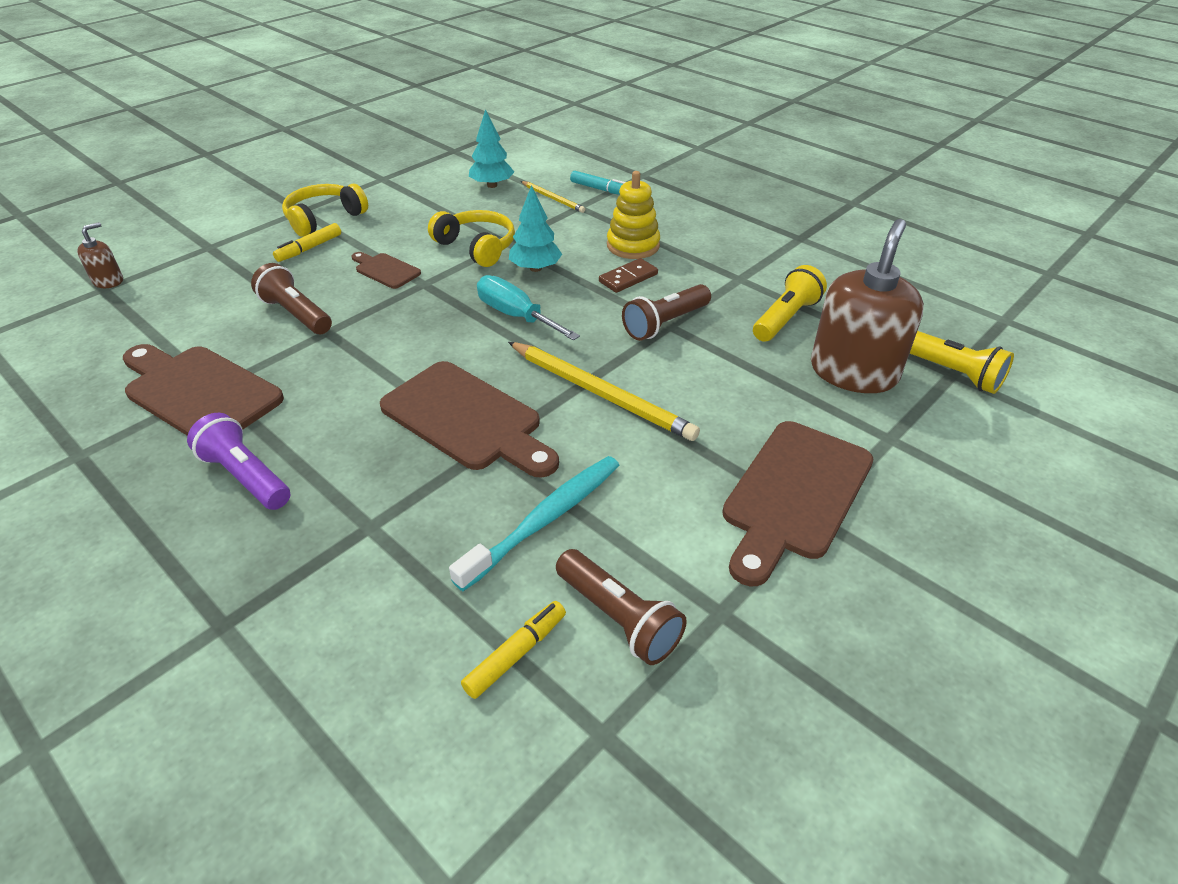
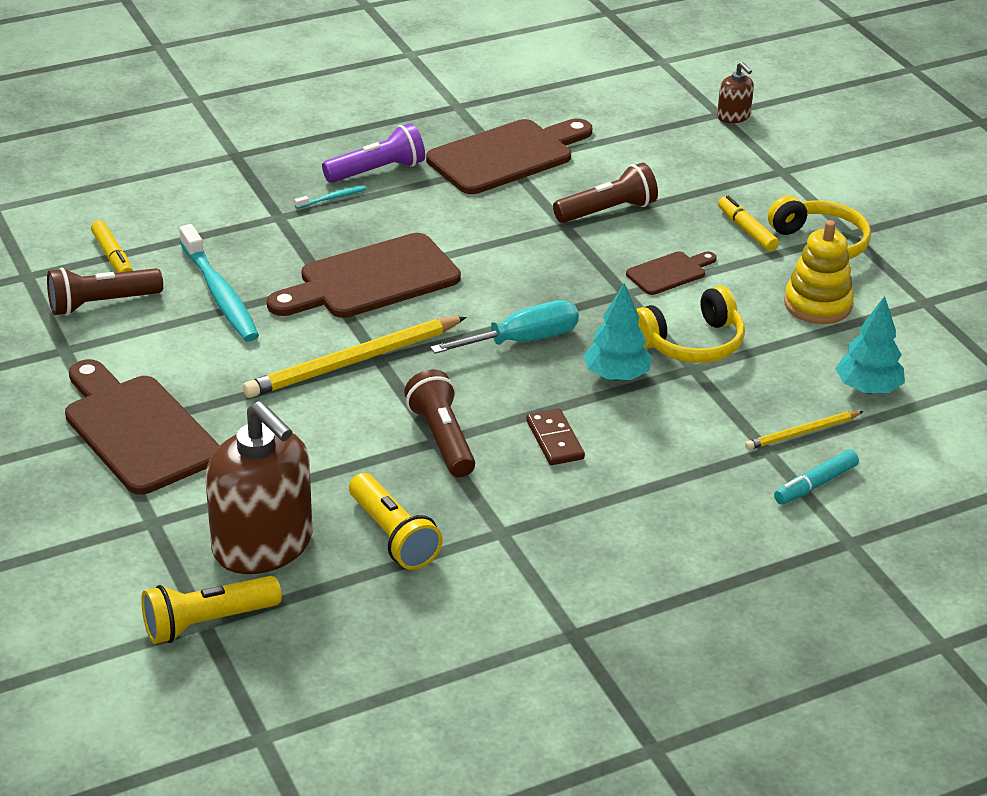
camera: 110 degrees right, 5 degrees down
yellow stacking toy [607,171,660,259] -> yellow stacking toy moved to [784,220,854,324]
none -> turquoise toothbrush [294,185,366,209]

